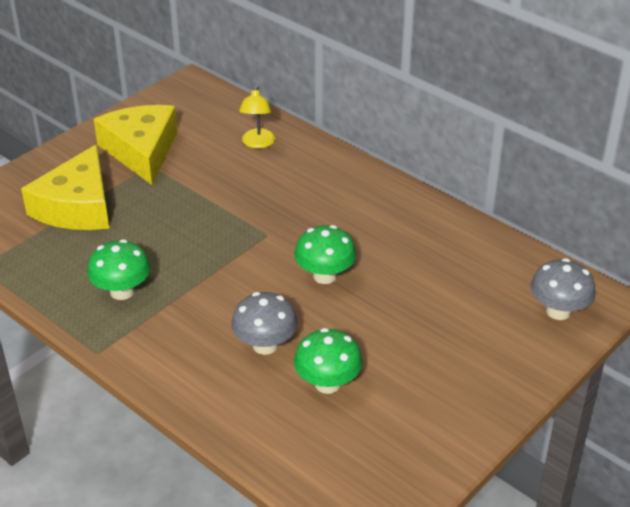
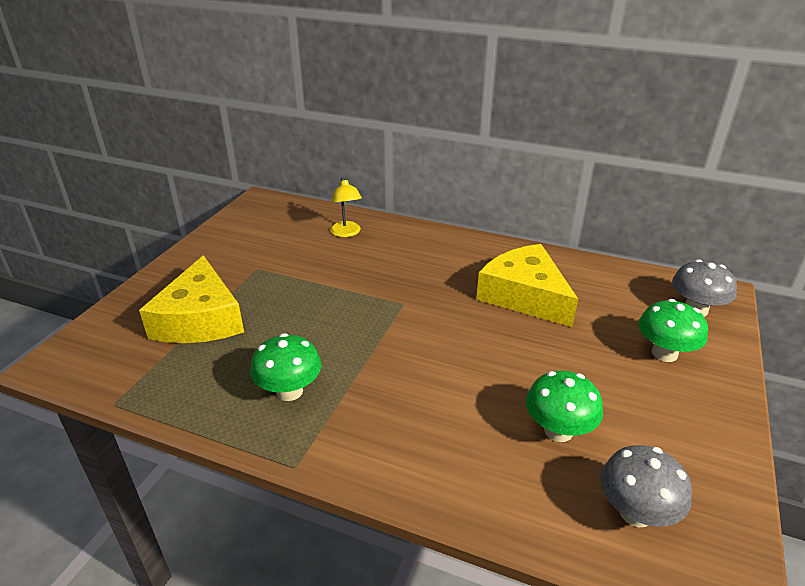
camera: 20 degrees left, 5 degrees down
yellow cheese [94,105,178,185] -> yellow cheese moved to [476,244,578,327]
grey mushroom [231,292,298,355] -> grey mushroom moved to [600,445,692,527]
green mushroom [294,225,356,284] -> green mushroom moved to [638,299,708,362]

